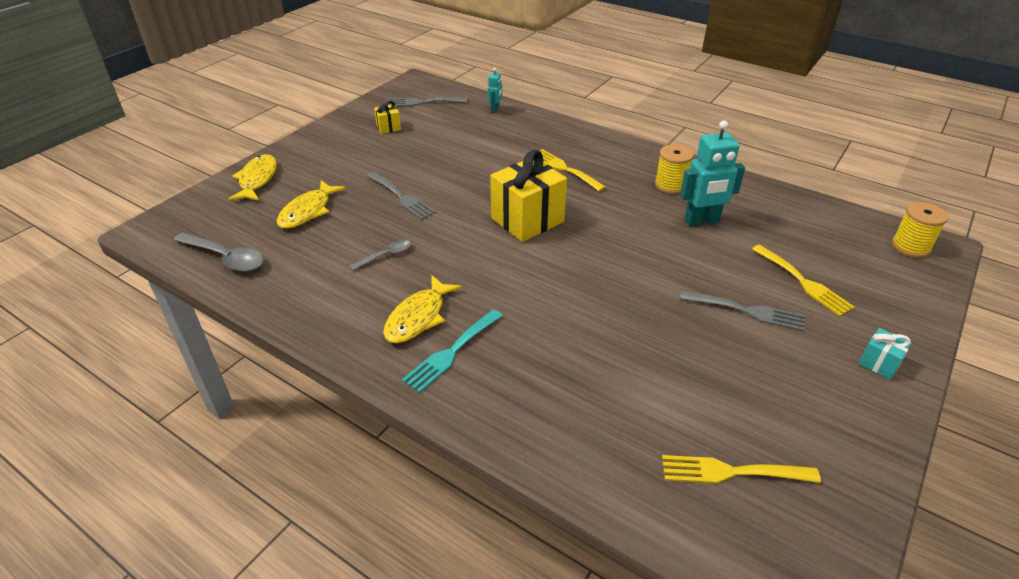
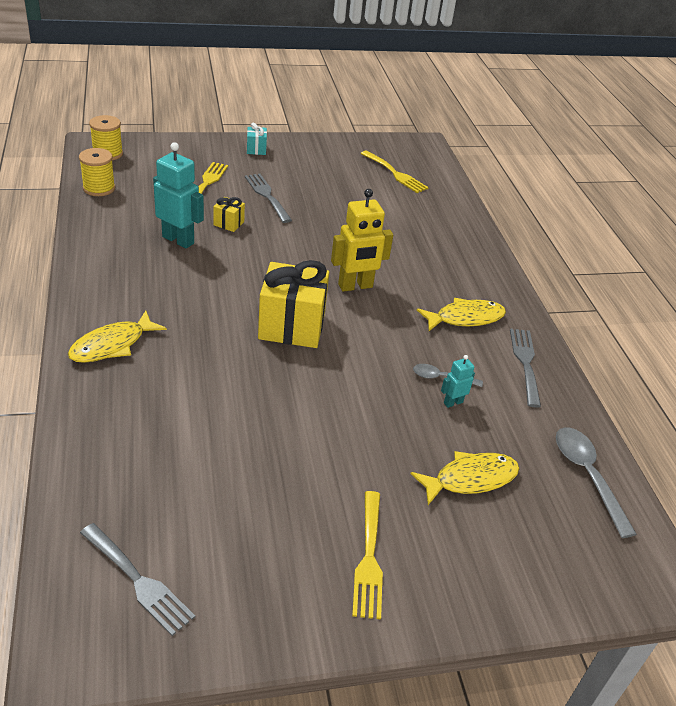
camera: 140 degrees left, 0 degrees up
yellow fish [228,154,277,201] -> yellow fish moved to [68,311,167,363]
grey fork [367,172,436,220] -> grey fork moved to [510,328,541,408]
yellow gift [374,101,401,134] -> yellow gift moved to [213,197,245,232]
turquoise fork [402,309,503,393] -> none
turquoise robot [488,68,502,113] -> turquoise robot moved to [441,355,475,408]
yellow fork [540,149,606,192] -> yellow fork moved to [352,491,383,620]
yellow spool [655,144,694,194] -> yellow spool moved to [79,148,115,196]
none -> yellow robot [331,189,393,292]

